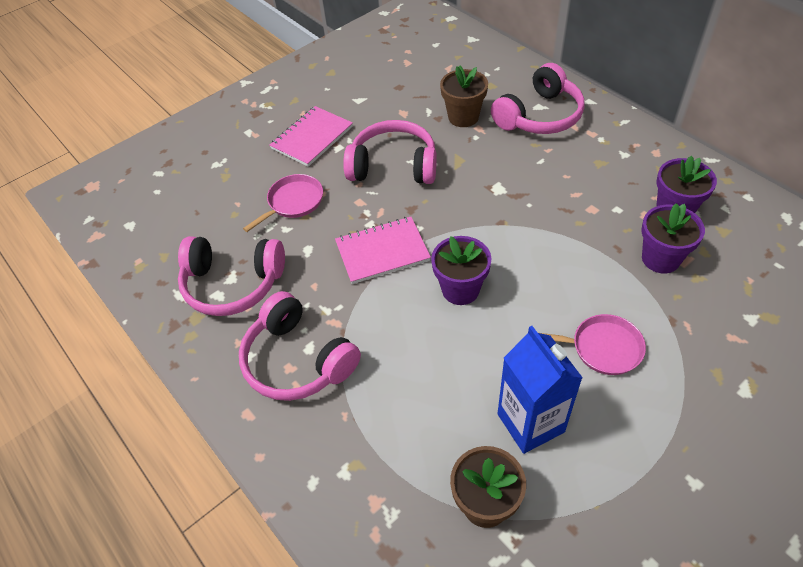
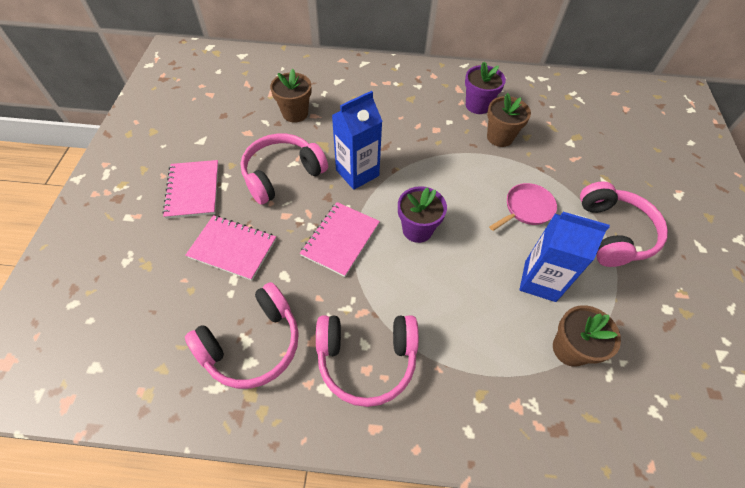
camera: 50 degrees left, 5 degrees up
pink pan [243,174,323,232] -> pink notebook [186,215,276,281]
pink headphones [491,63,585,134] -> pink headphones moved to [580,181,668,267]
purple flower pot [641,203,705,273] -> brown flower pot [487,93,531,147]
none -> blue carton [332,91,383,190]

